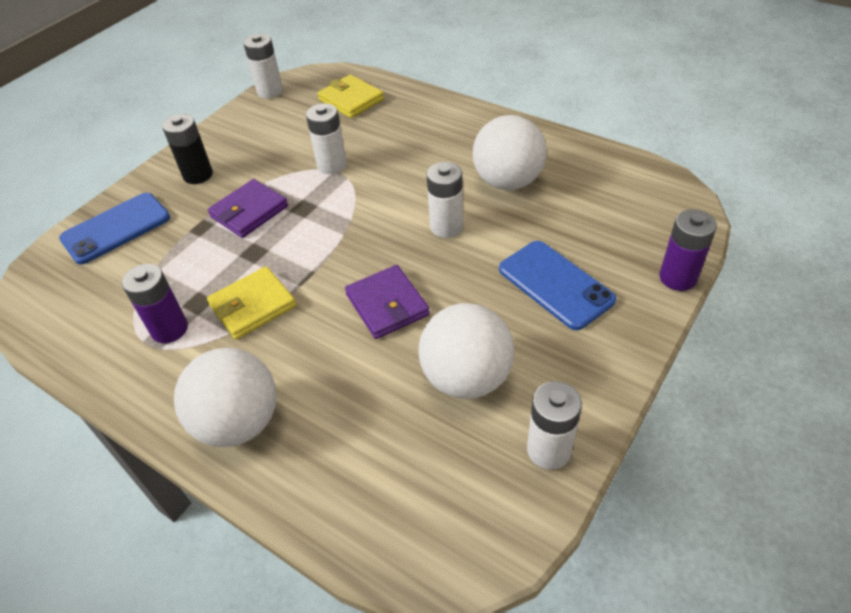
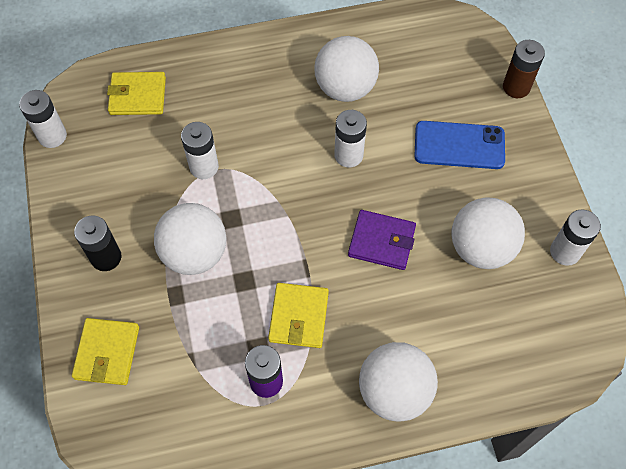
camera: 50 degrees left, 15 degrees up
blue phone [59,193,170,265] -> yellow wallet [72,318,139,385]
purple wallet [208,179,288,238] -> white ball [154,203,226,275]
purple battery [659,209,717,291] -> brown battery [503,40,545,98]

